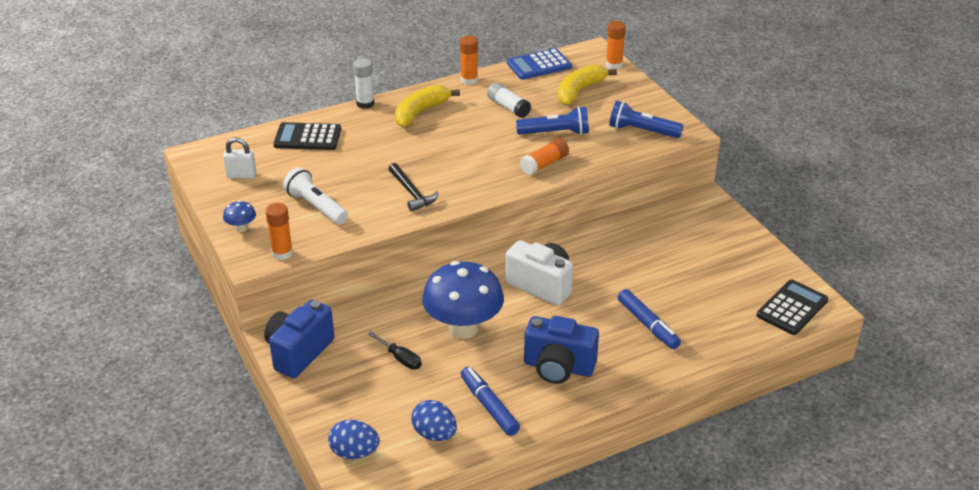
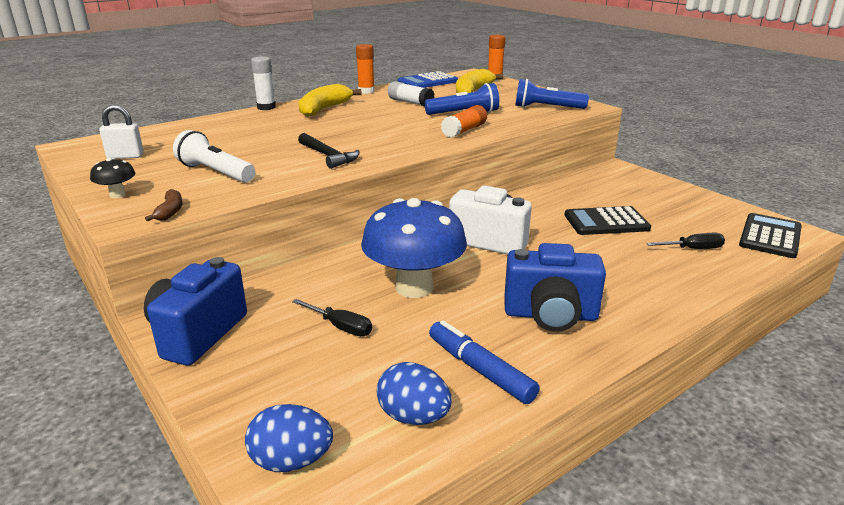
camera: 10 degrees left, 10 degrees down
blue mushroom [223,201,256,232] -> black mushroom [90,158,135,198]
orange glue stick [265,203,293,260] -> brown banana [145,189,183,221]
black calculator [273,122,341,150] -> black calculator moved to [565,206,651,235]
blue marker [618,289,681,349] -> none
none -> black screwdriver [646,233,725,249]

